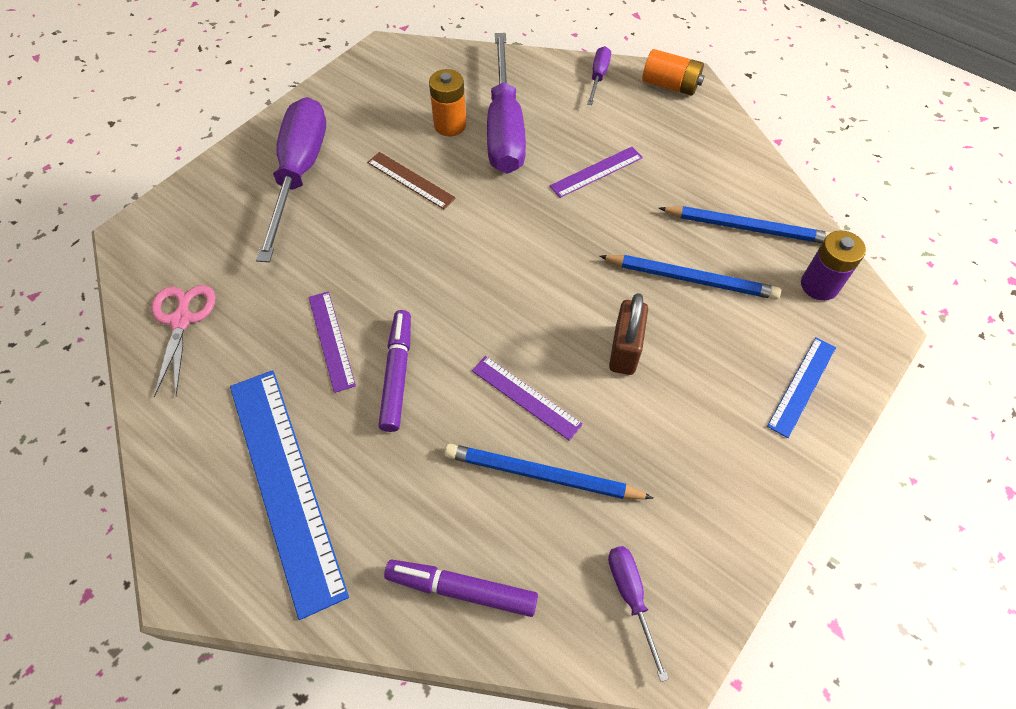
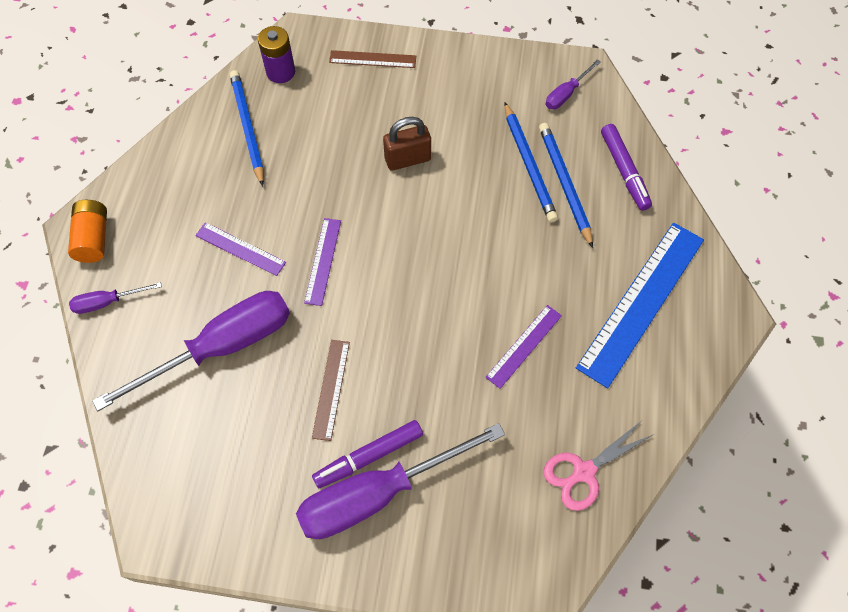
camera: 120 degrees left, 5 degrees up
purple marker [378,310,411,432] -> purple marker moved to [312,420,423,488]
orange battery [429,69,466,136] -> none
purple ruler [472,356,583,441] -> purple ruler moved to [304,218,341,306]
blue pencil [599,255,781,300] -> blue pencil moved to [539,123,593,248]
blue ruler [767,337,836,438] -> brown ruler [329,50,416,68]

